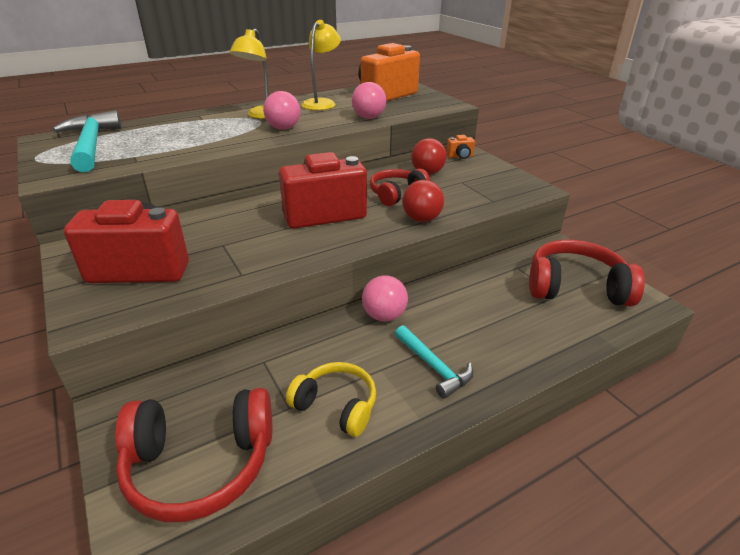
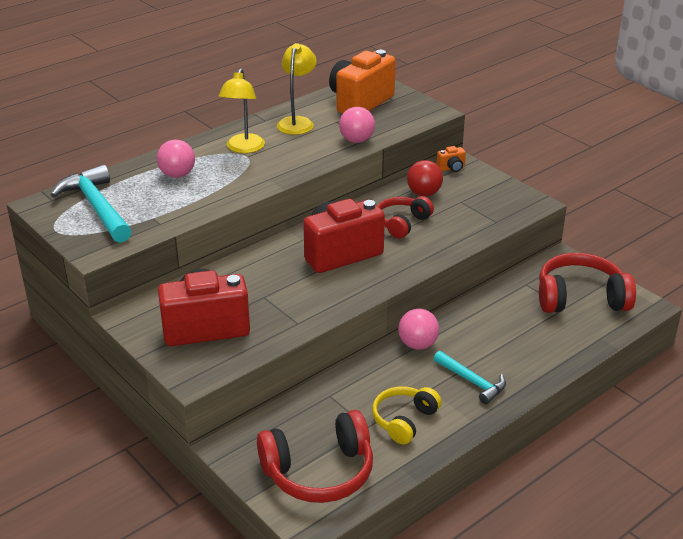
camera: 10 degrees left, 0 degrees up
pink ball [263,91,300,130] -> pink ball moved to [157,140,195,178]
yellow headphones [286,362,376,437] -> yellow headphones turned 75 degrees counterclockwise [372,386,441,444]
red ball [402,180,444,222] -> none

